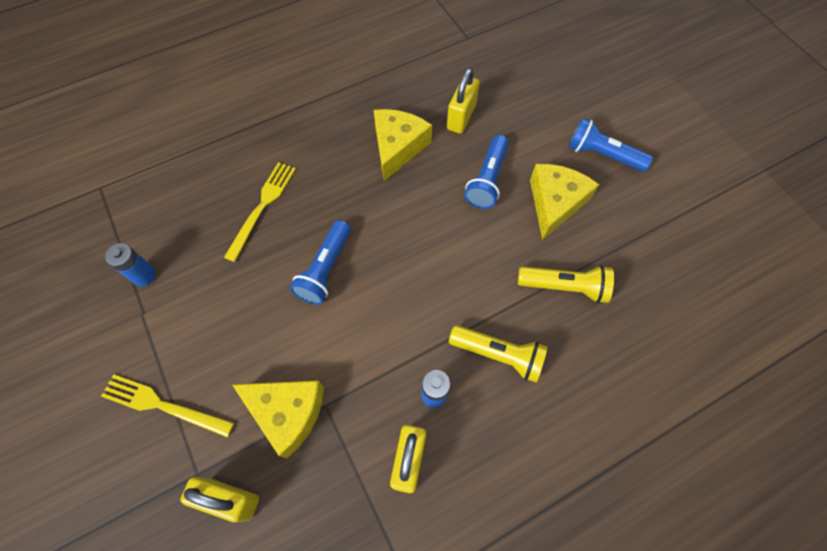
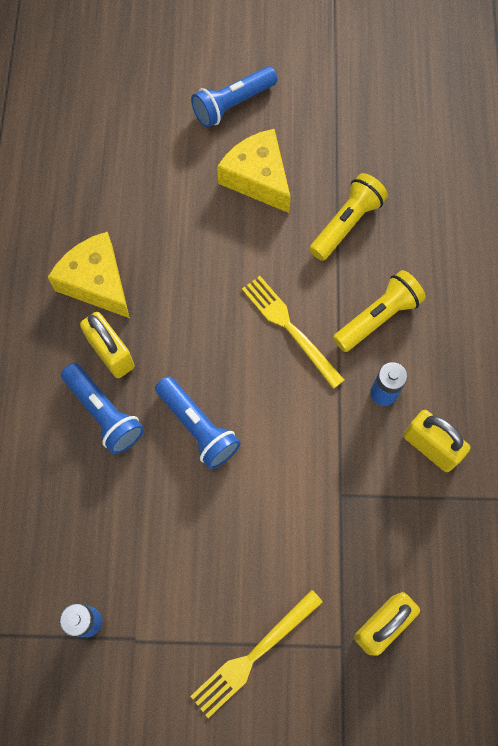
camera: 60 degrees left, 5 degrees up
yellow fork [224,162,296,262] -> yellow fork moved to [242,276,344,389]
yellow cheese [232,380,324,458] -> none
yellow padlock [447,68,480,134] -> yellow padlock moved to [80,312,135,378]
blue flashlight [464,135,509,209] -> blue flashlight moved to [61,363,144,454]

